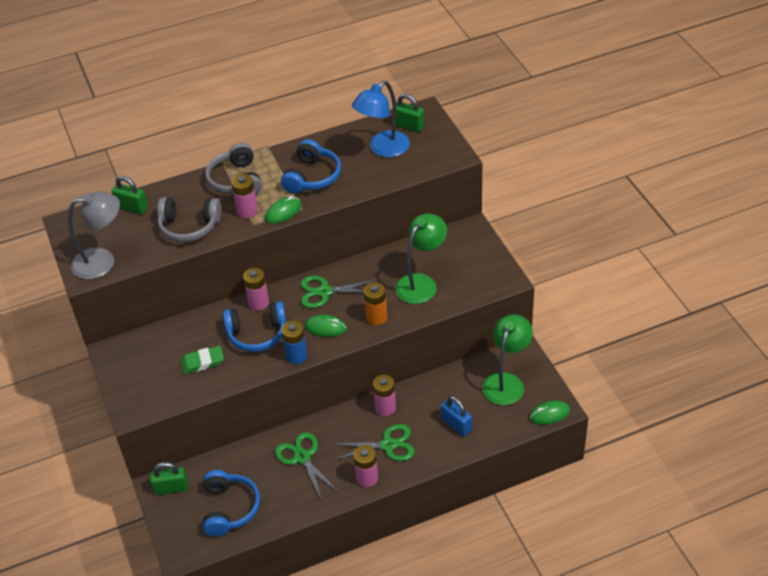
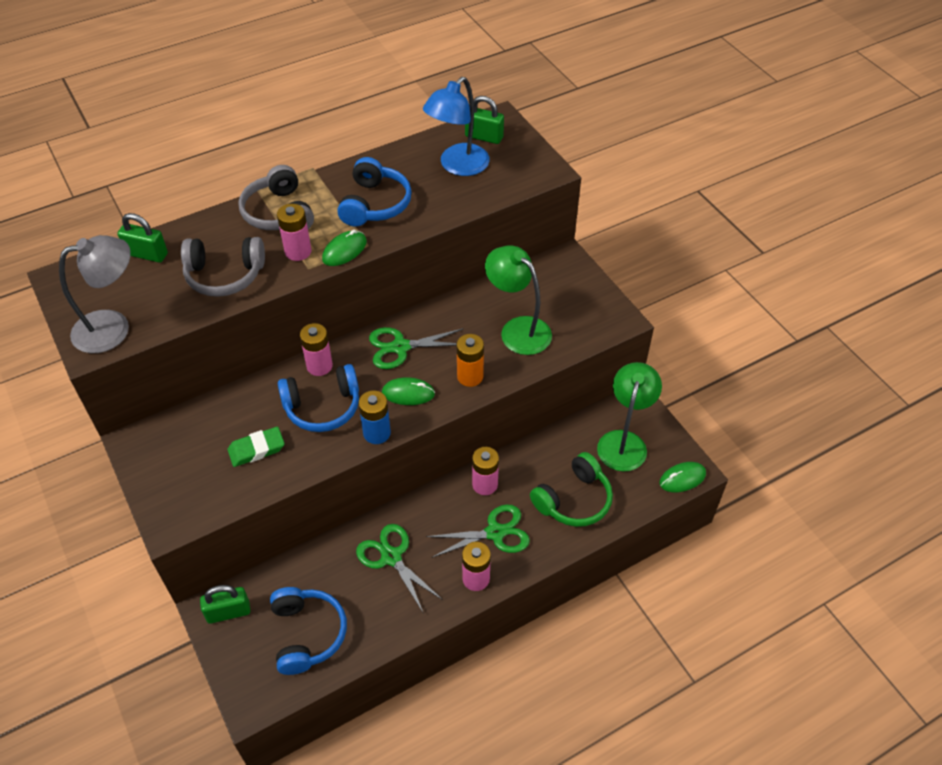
camera: 10 degrees left, 5 degrees up
green lamp [395,214,447,304] -> green lamp turned 75 degrees counterclockwise [485,245,552,355]
blue padlock [441,396,472,436] -> green headphones [530,452,613,527]

